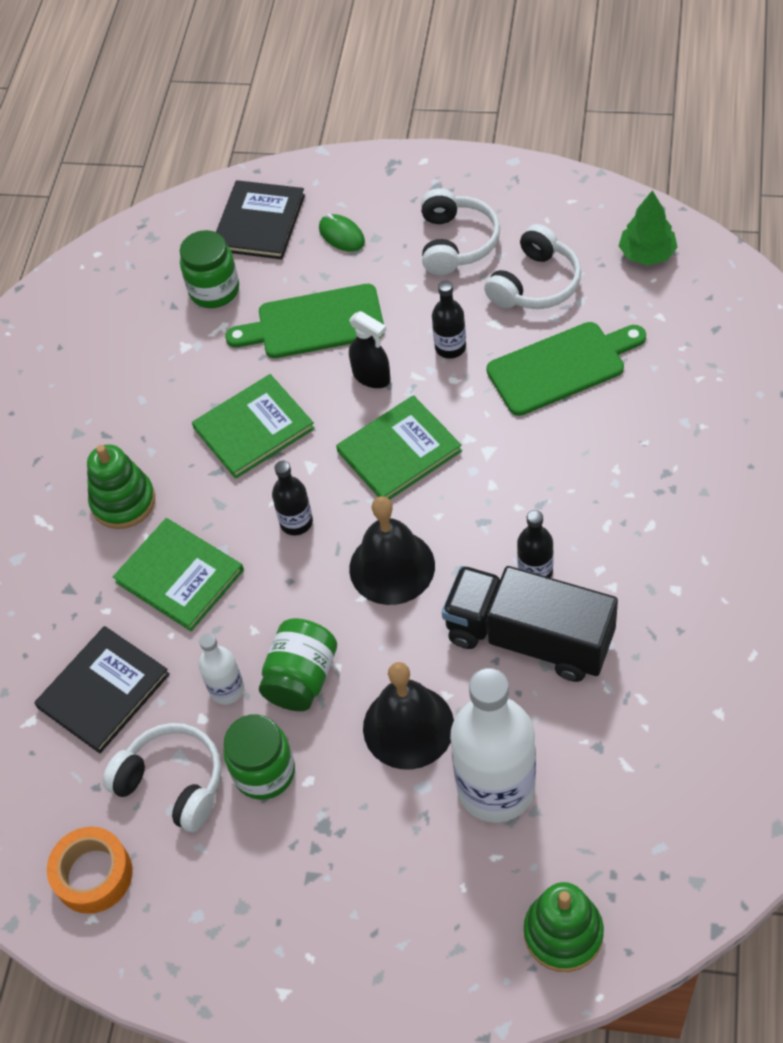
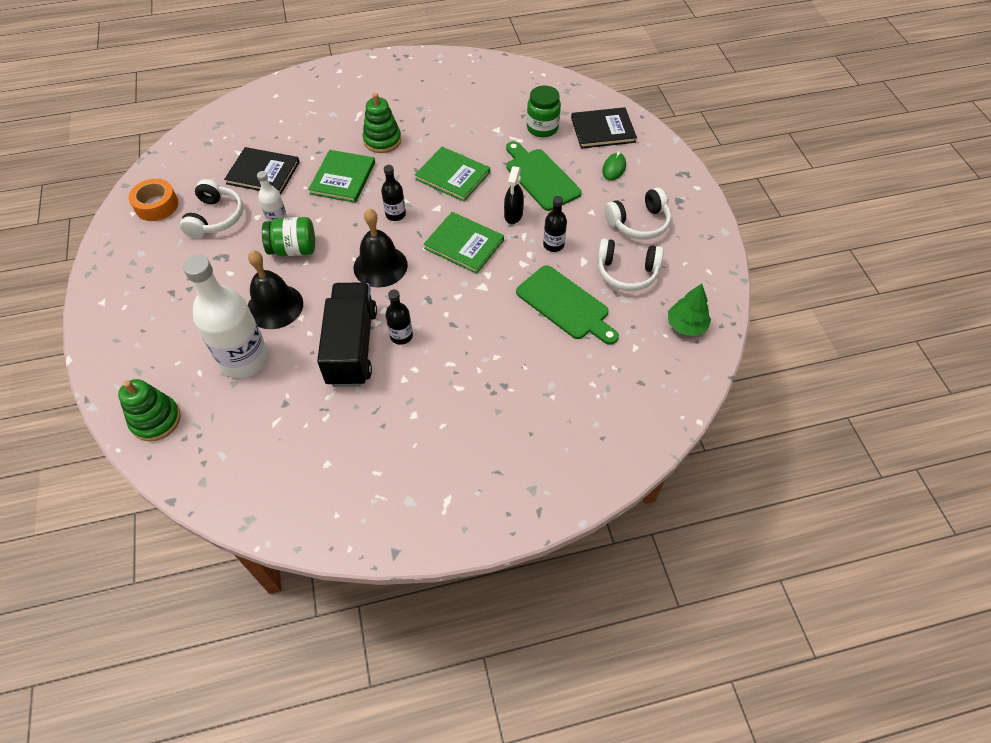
camera: 60 degrees right, 0 degrees up
green jar [223,714,295,800] -> none

